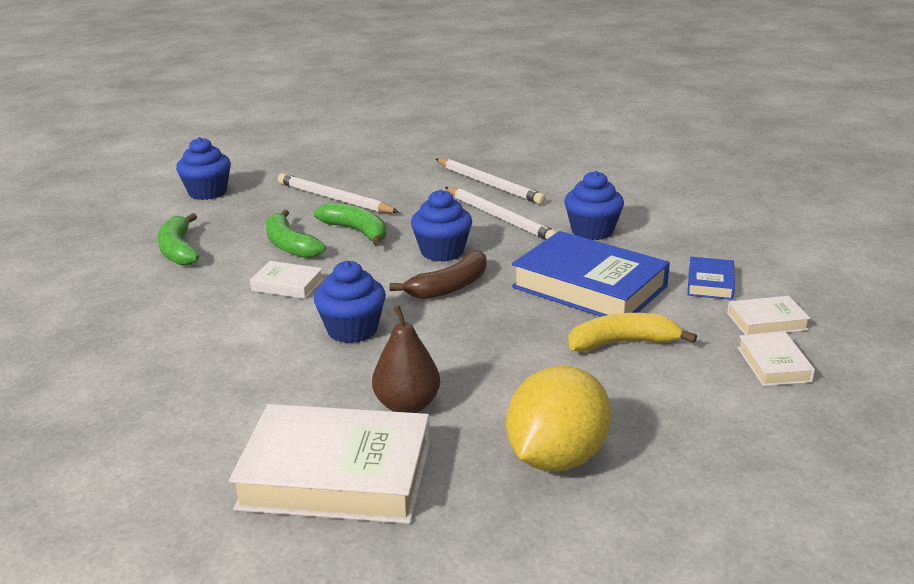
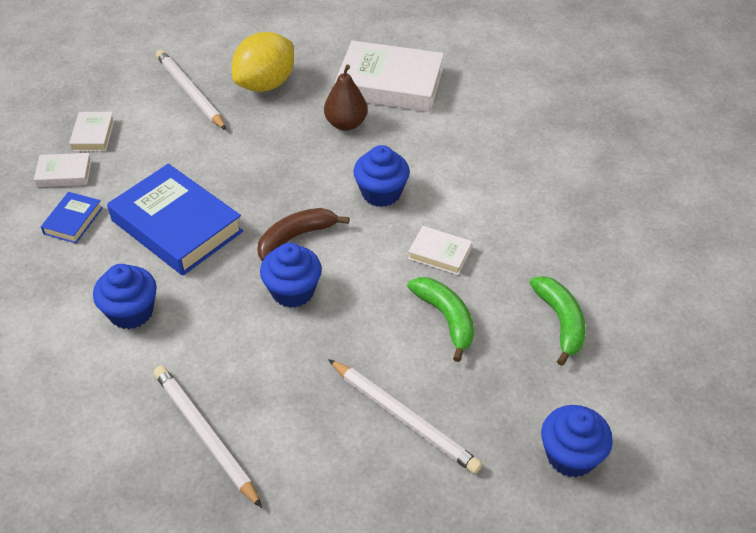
camera: 175 degrees left, 20 degrees up
green banana [314,203,387,246] -> none
white pencil [445,187,557,240] -> white pencil moved to [156,50,226,130]
yellow banana [568,313,697,352] -> none

